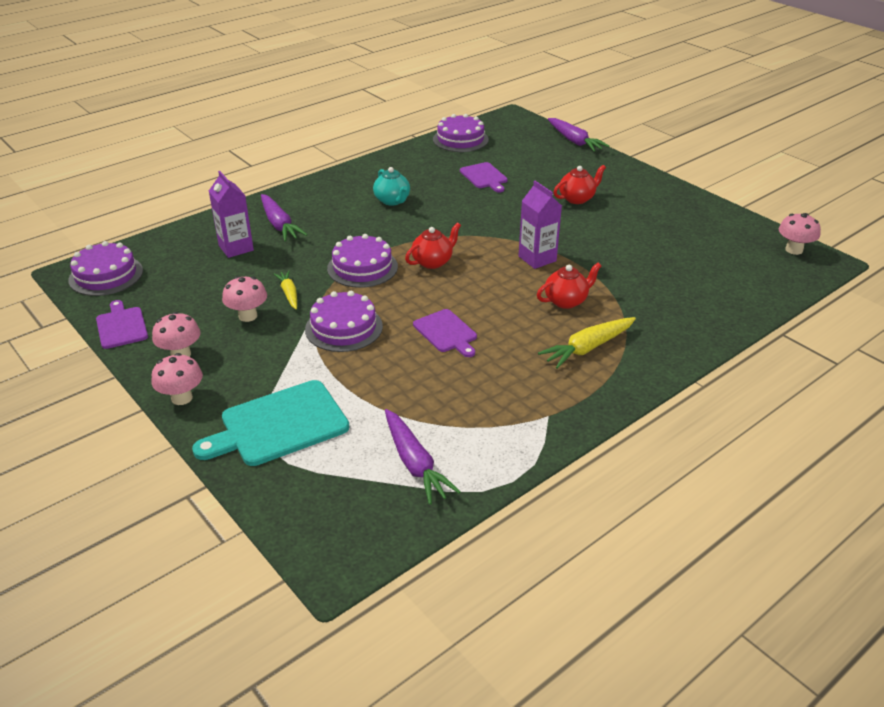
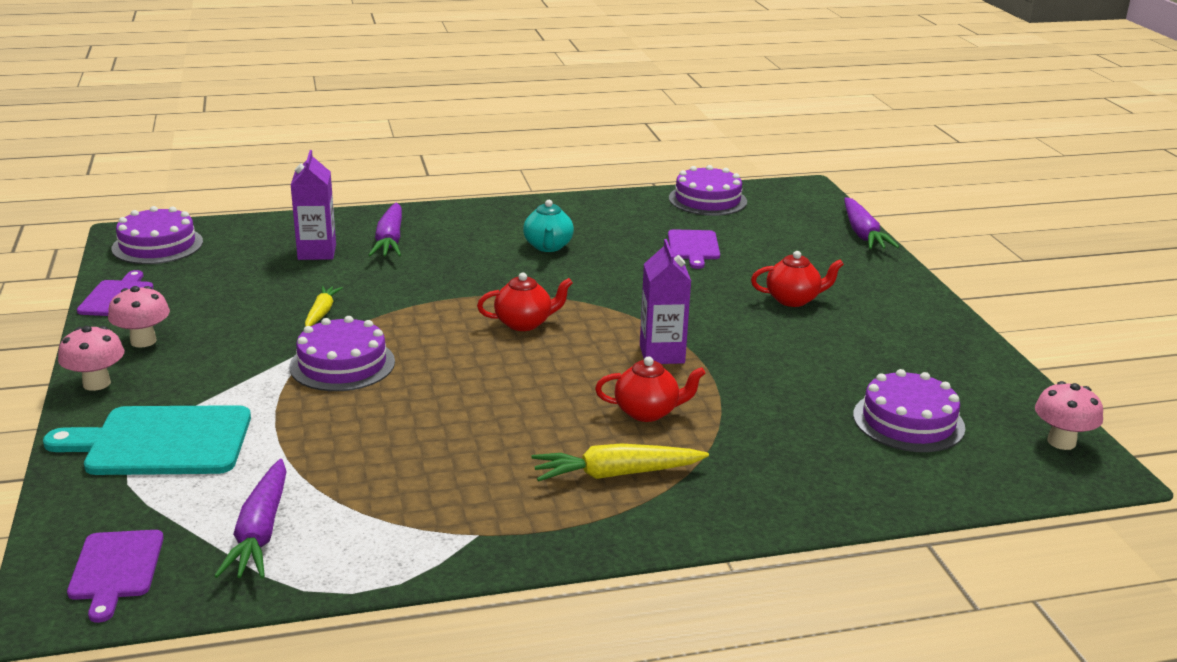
camera: 25 degrees right, 10 degrees down
pink mushroom [222,276,267,322] -> none
purple cake [327,234,398,288] -> purple cake moved to [853,369,965,452]
purple cutting board [413,309,477,357] -> purple cutting board moved to [67,530,164,623]

